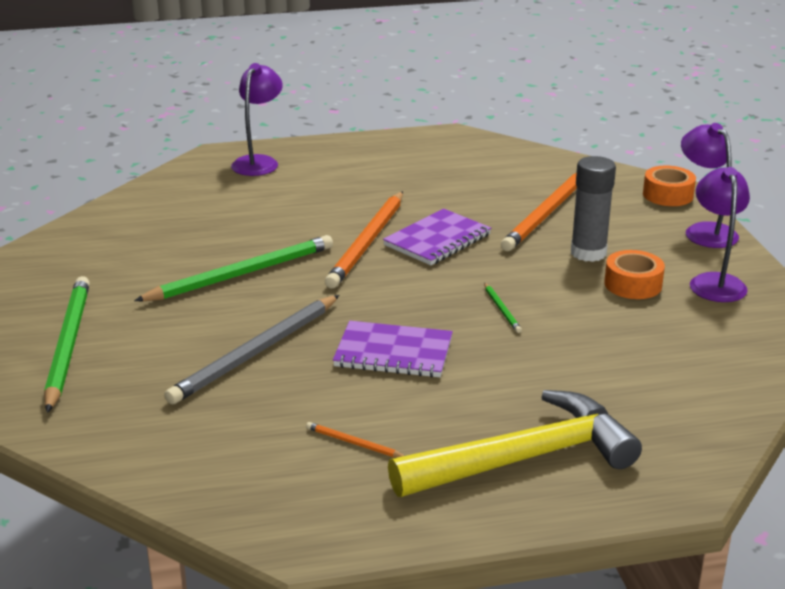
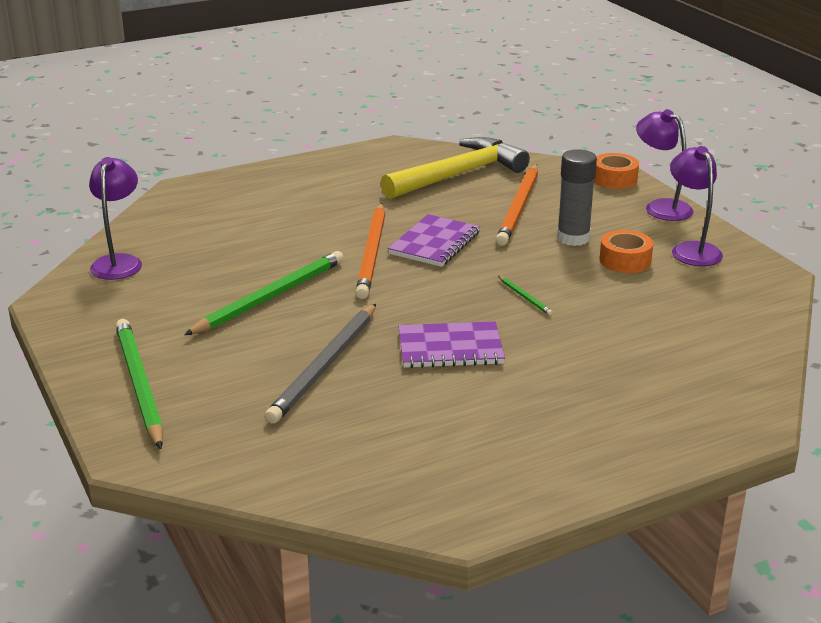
camera: 15 degrees left, 0 degrees up
purple lamp [231,63,283,176] -> purple lamp moved to [89,157,142,280]
orange pencil [306,422,405,458] -> none
yellow hammer [388,390,642,497] -> yellow hammer moved to [381,137,530,199]

